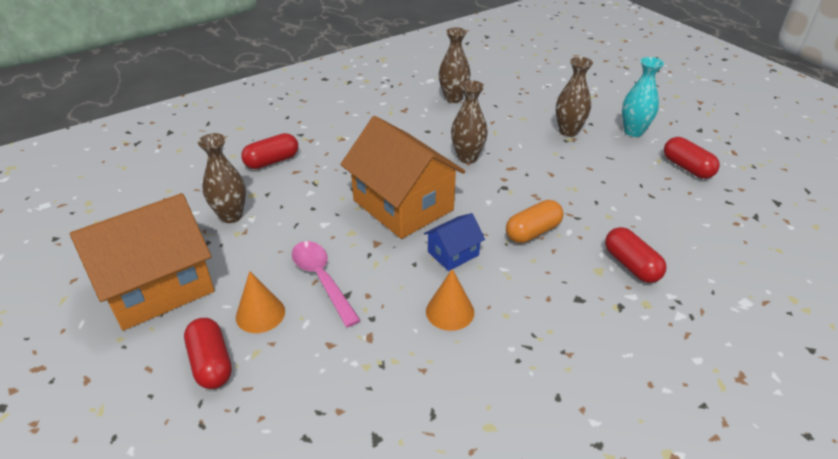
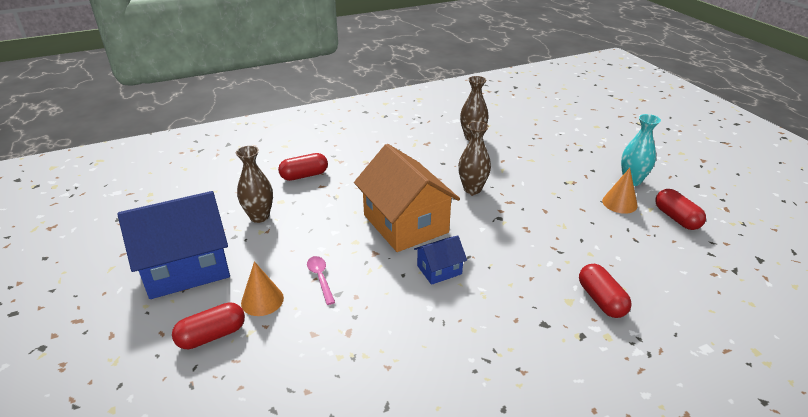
camera: 10 degrees right, 5 degrees down
orange house [70,193,214,331] -> blue house [117,191,230,299]
red capsule [184,318,232,389] -> red capsule turned 75 degrees clockwise [172,302,245,349]
pink spoon [292,241,361,327] -> pink spoon [307,256,335,305], size x0.64
orange cone [426,269,474,331] -> orange cone moved to [602,168,638,214]
orange capsule [506,200,563,243] -> none
brown vase [556,57,593,137] -> none

